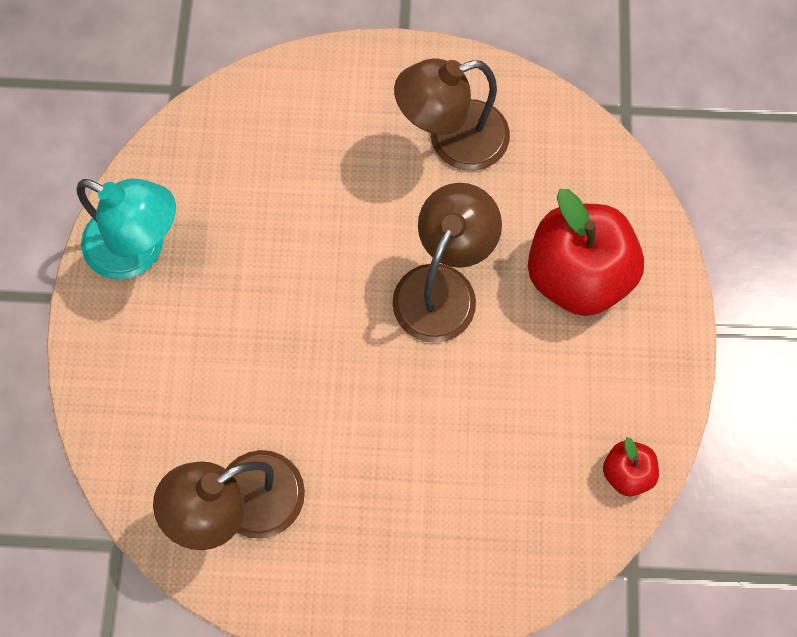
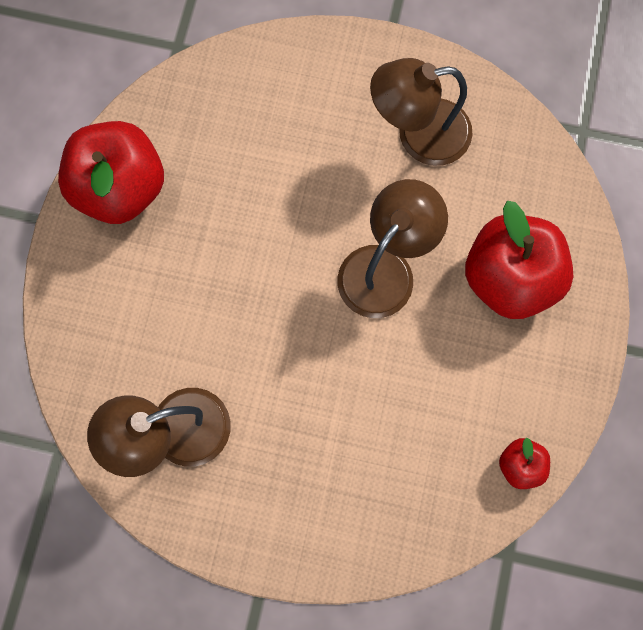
camera: 10 degrees right, 5 degrees up
turquoise lamp [77,178,176,279] -> red apple [58,121,164,224]

